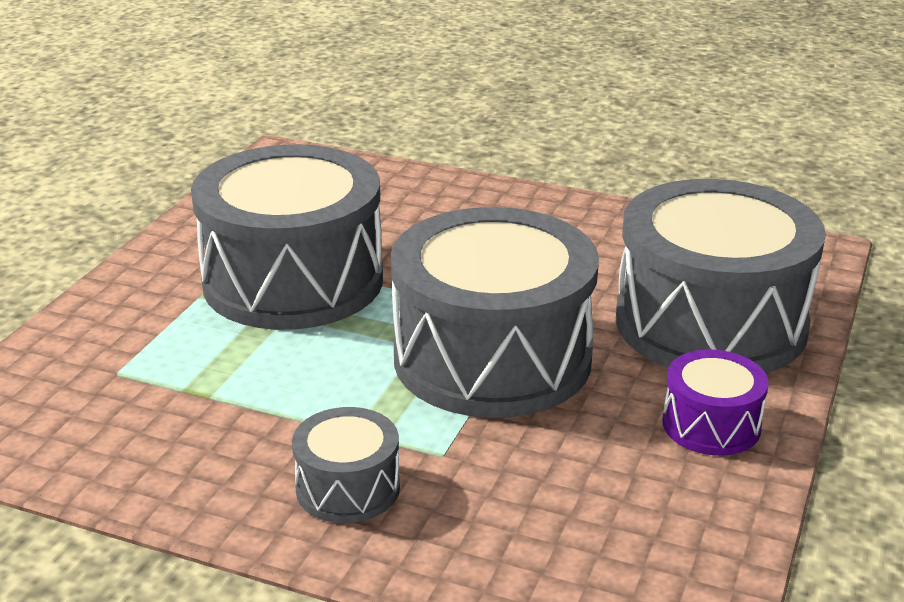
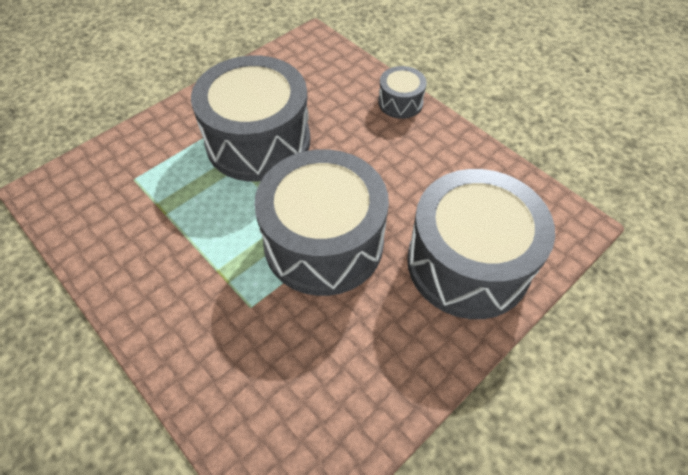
camera: 25 degrees right, 25 degrees up
grey drum [292,407,400,523] -> grey drum moved to [378,66,427,119]
purple drum [662,350,768,456] -> none

